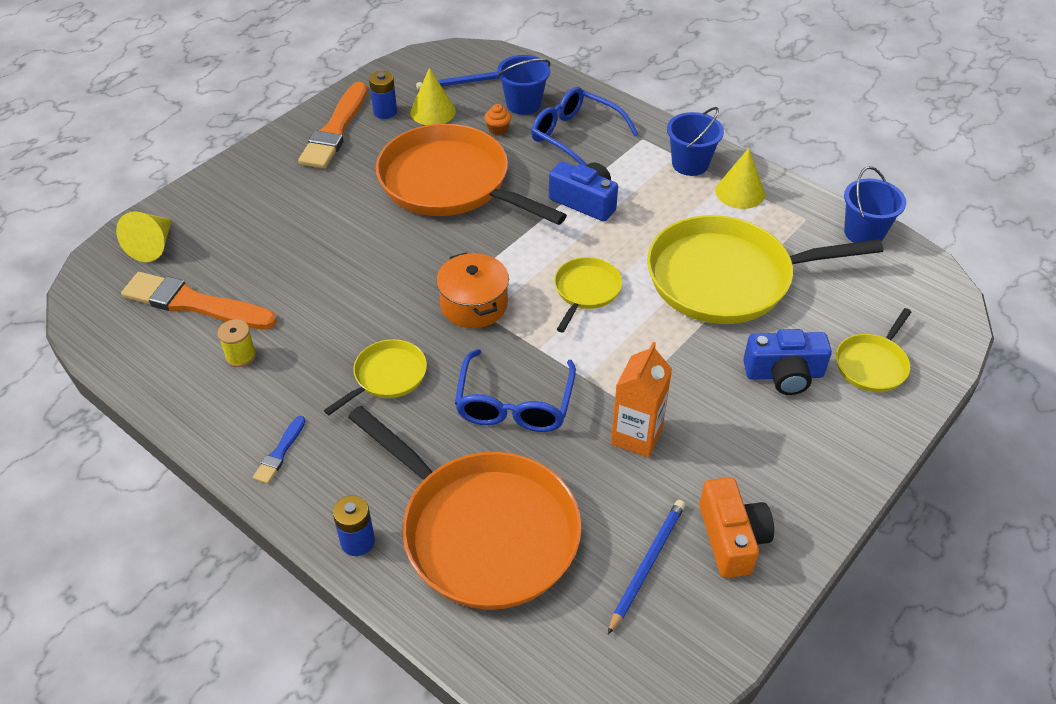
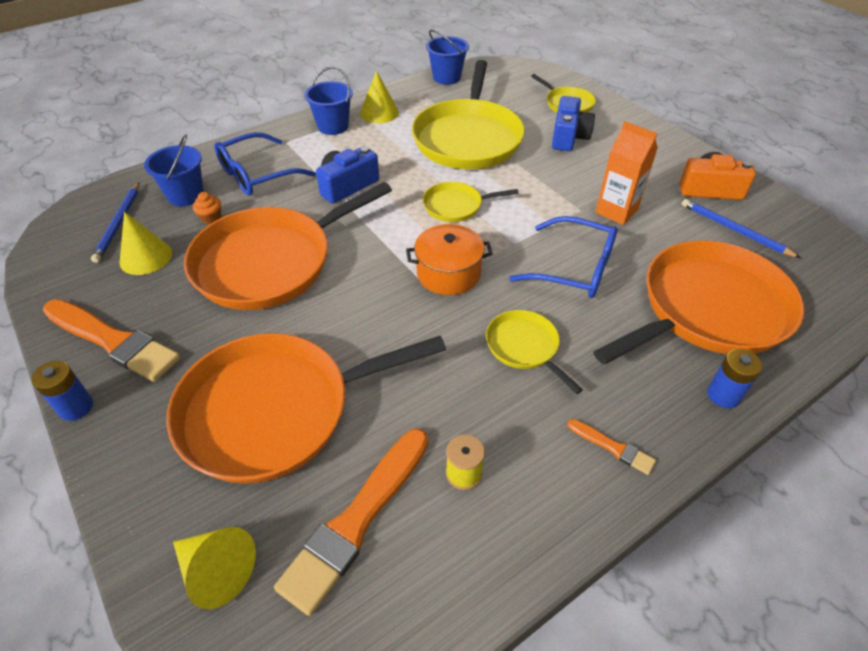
camera: 75 degrees left, 0 degrees up
blue brush [253,416,305,484] -> orange brush [567,419,656,475]
blue battery [369,71,397,119] -> blue battery moved to [32,361,93,421]
yellow pan [554,257,622,332] -> yellow pan turned 45 degrees counterclockwise [423,182,519,222]
none -> orange pan [166,333,446,484]

